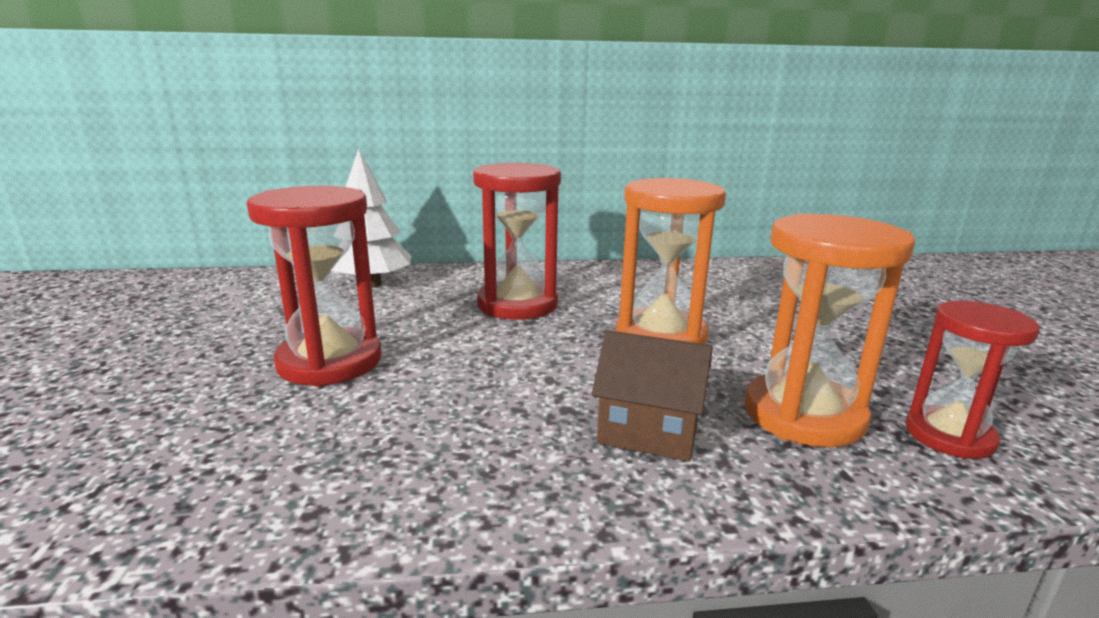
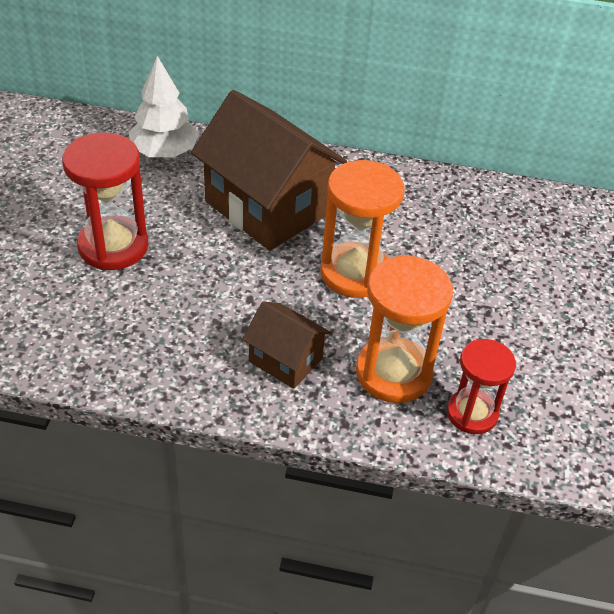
camera: 15 degrees right, 25 degrees up
red hourglass [473,162,561,320] -> brown house [191,90,347,251]

